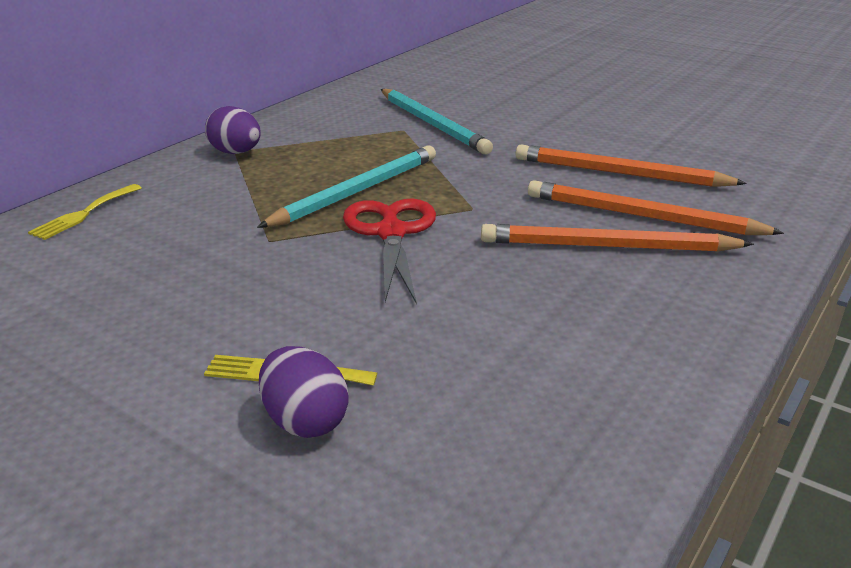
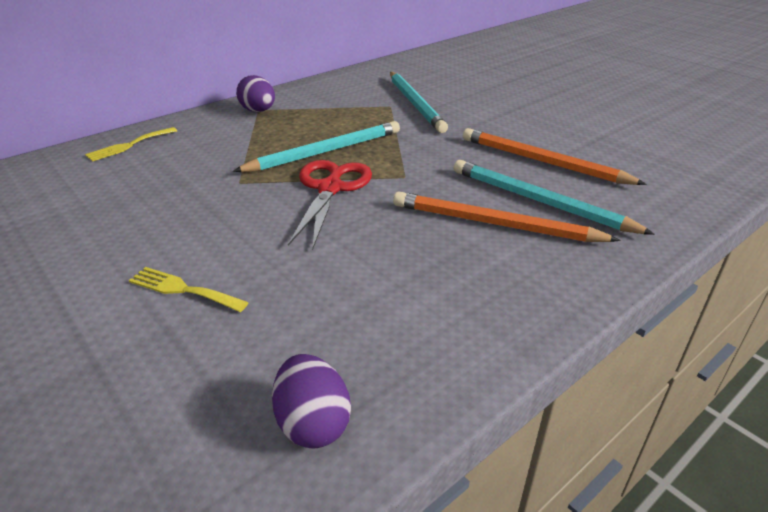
camera: 15 degrees right, 5 degrees up
purple egg [259,346,349,438] -> purple egg moved to [272,354,351,449]
orange pencil [528,180,784,235] -> turquoise pencil [454,160,655,235]

